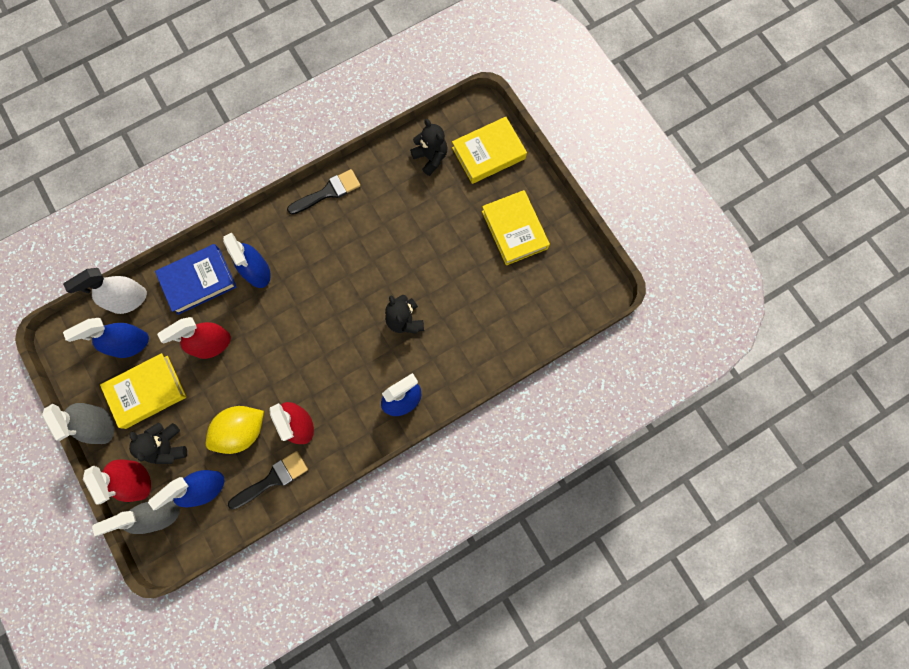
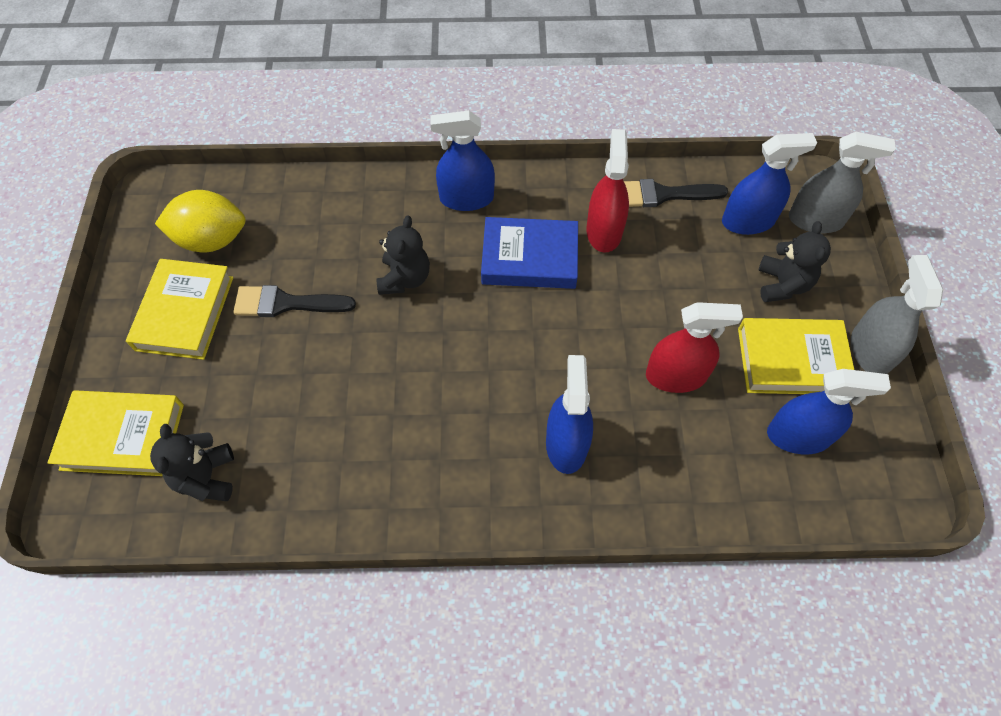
camera: 150 degrees left, 15 degrees down
white spray bottle [63,268,147,314] -> none
red spray bottle [83,459,151,504] -> none
blue book [155,244,237,315] -> blue book moved to [481,217,578,289]
yellow lemon [206,406,264,454] -> yellow lemon moved to [155,190,246,253]
black brush [287,169,361,214] -> black brush moved to [233,285,356,317]

